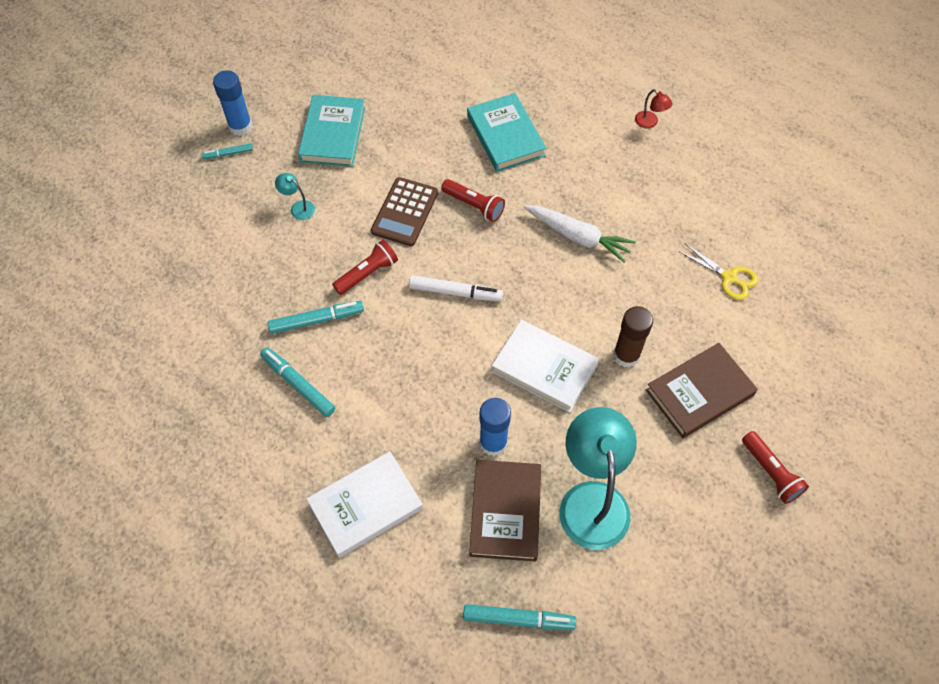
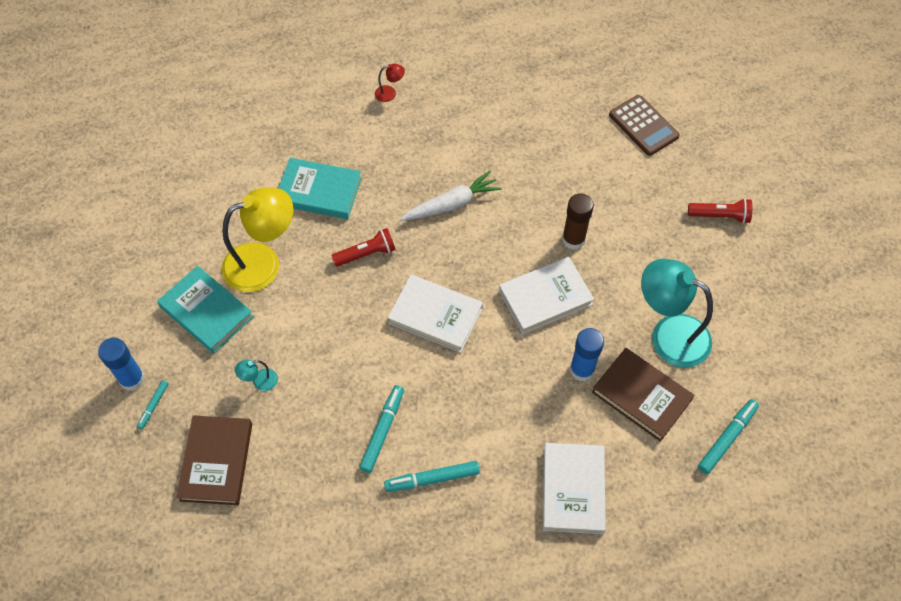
camera: 55 degrees left, 0 degrees up
red flashlight [332,240,398,295] -> none
brown calculator [371,177,438,246] -> brown calculator moved to [609,95,680,156]
white marker [409,275,503,301] -> white book [388,274,483,353]
brown book [646,343,758,438] -> brown book moved to [177,415,252,505]
yellow scissors [678,244,758,300] -> none
none -> yellow lamp [221,188,293,292]

